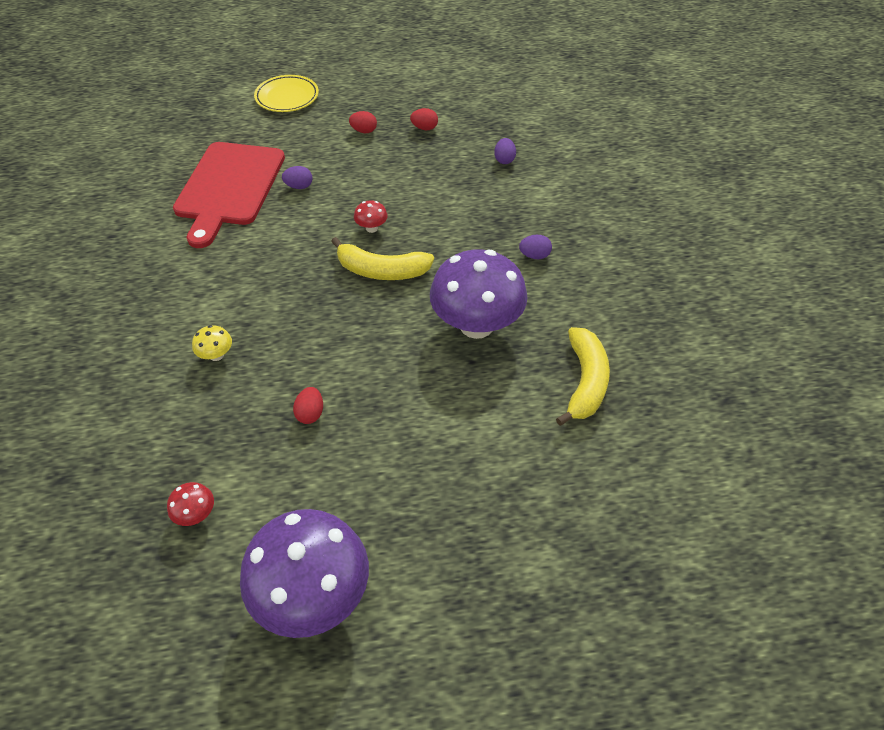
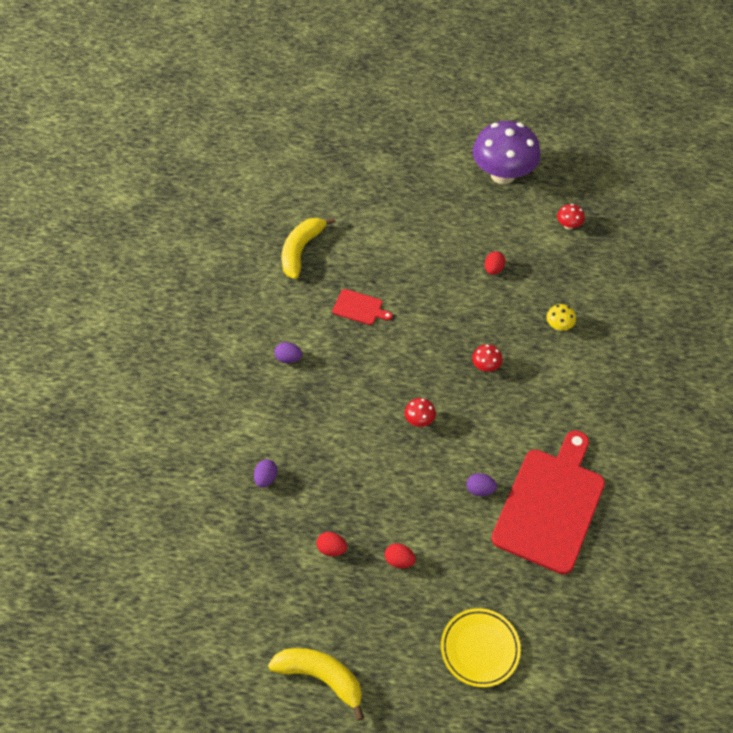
camera: 165 degrees left, 5 degrees up
yellow banana [331,237,434,280] -> yellow banana moved to [268,648,364,721]
purple mushroom [430,249,528,339] -> red cutting board [332,289,392,325]
none -> red mushroom [472,344,503,372]

